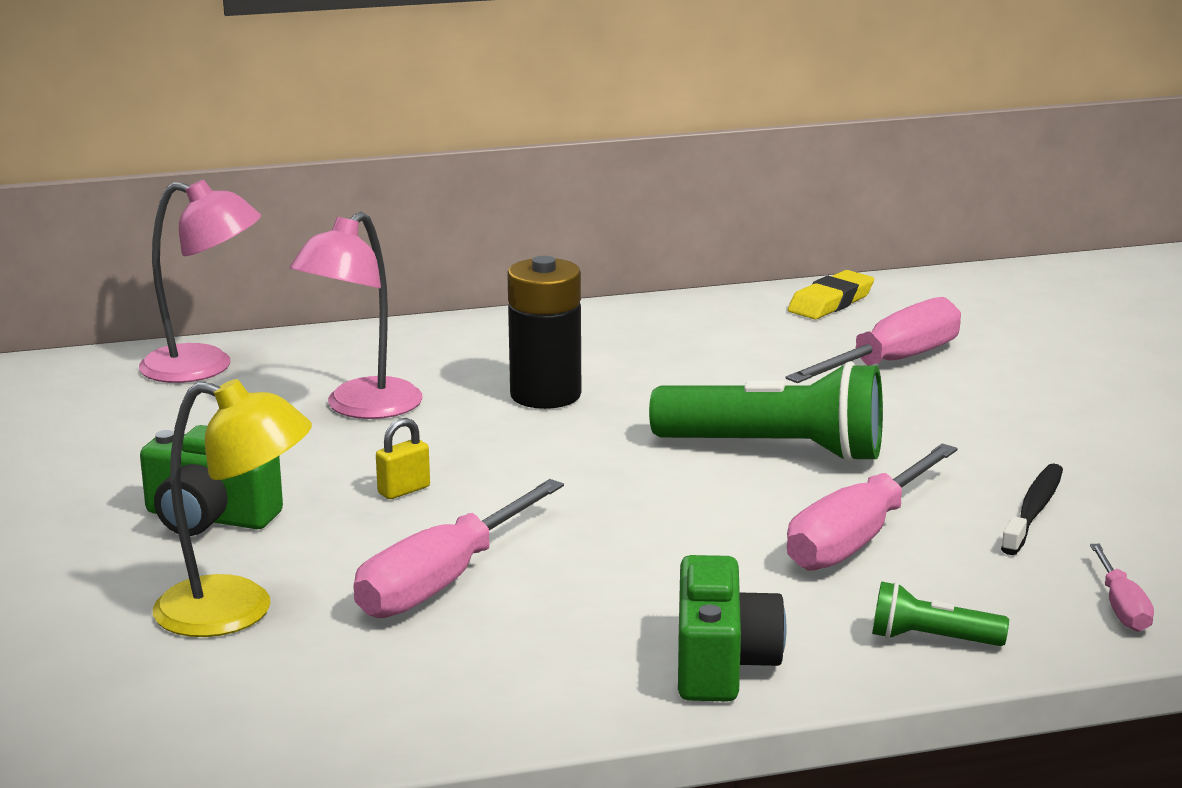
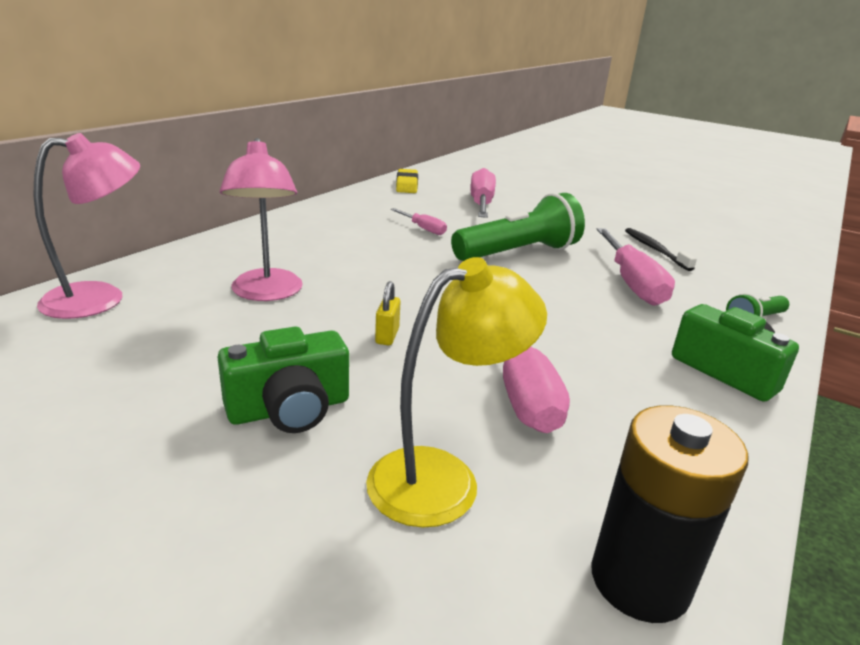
camera: 45 degrees left, 5 degrees up
black battery [507,256,581,409] -> black battery moved to [591,405,748,623]
pink screwdriver [1090,544,1154,632] -> pink screwdriver moved to [391,208,447,235]

